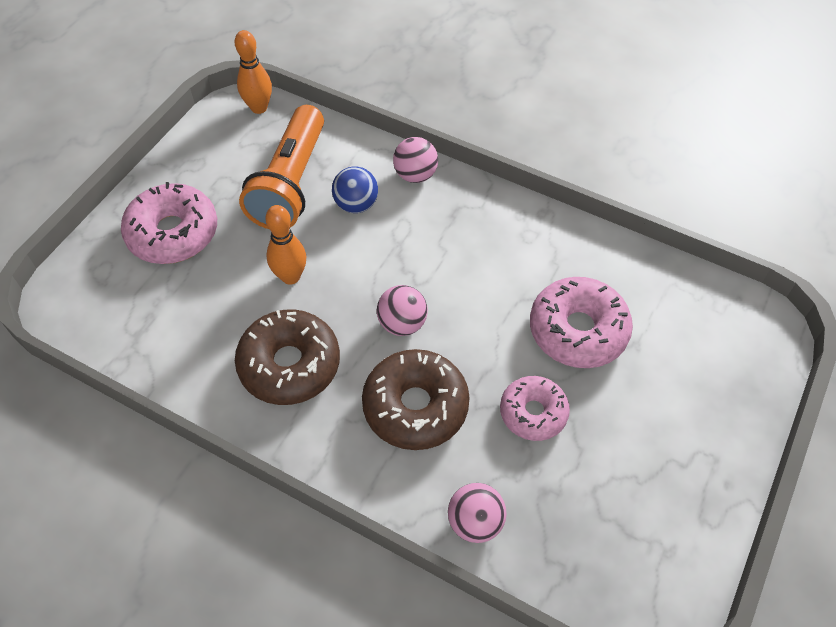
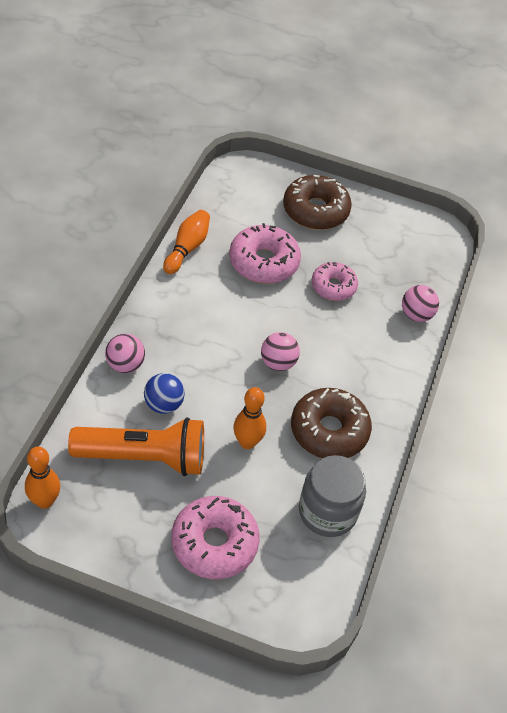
camera: 105 degrees left, 5 degrees down
brown donut [362,349,470,450] -> brown donut moved to [283,175,352,230]
none -> orange bowling pin [163,210,210,274]
none -> grey jar [299,455,366,537]

